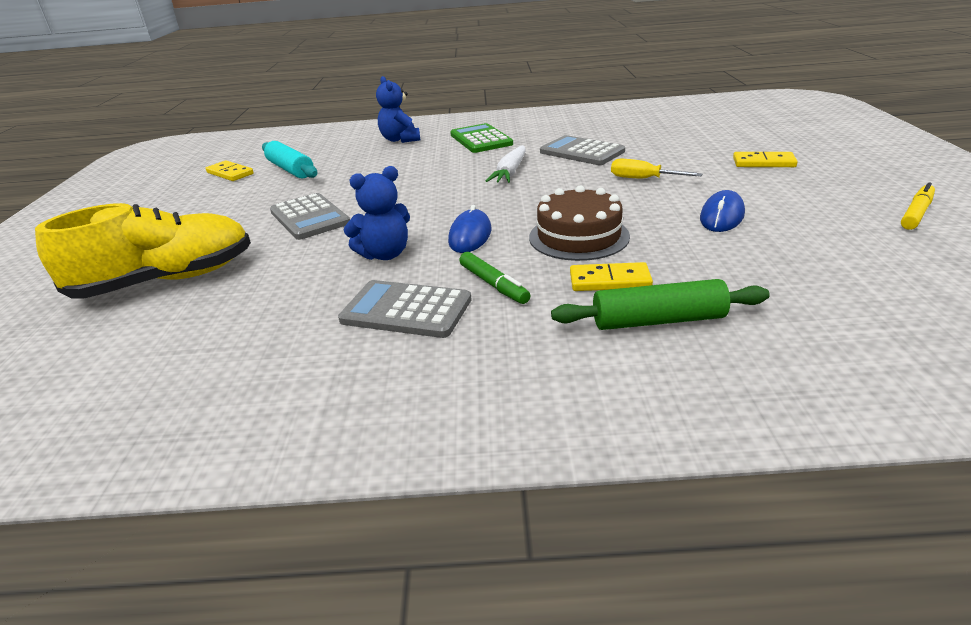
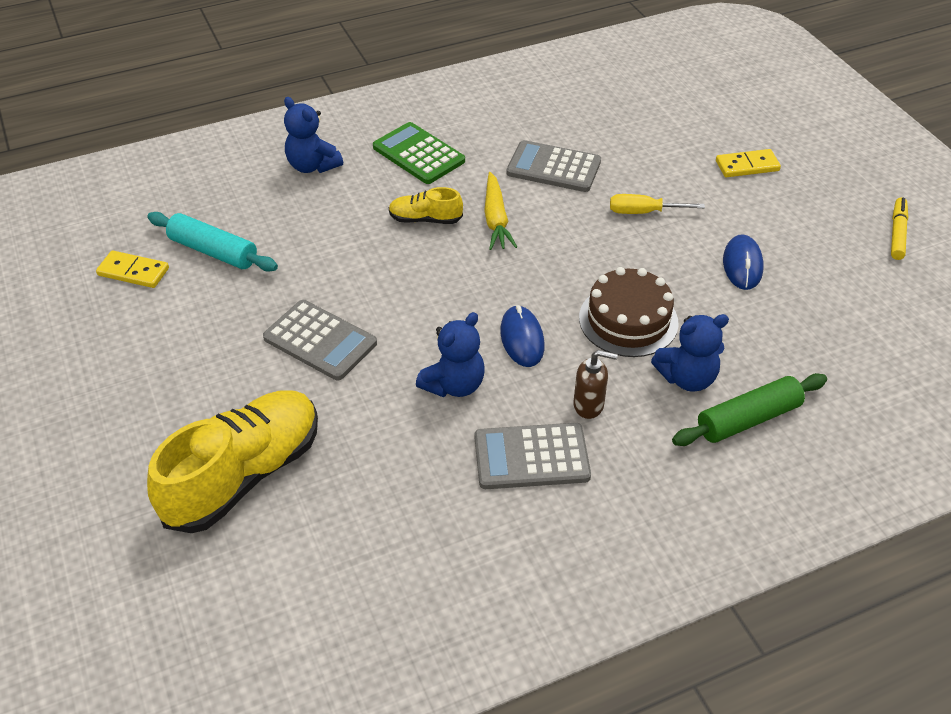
camera: 25 degrees left, 15 degrees up
green marker [459,252,531,304] -> brown soap dispenser [574,350,618,419]
white carrot [486,145,526,183] -> yellow carrot [484,172,517,250]
yellow domino [570,262,653,291] -> blue teddy bear [651,314,729,392]
none -> yellow shoe [389,187,463,224]

